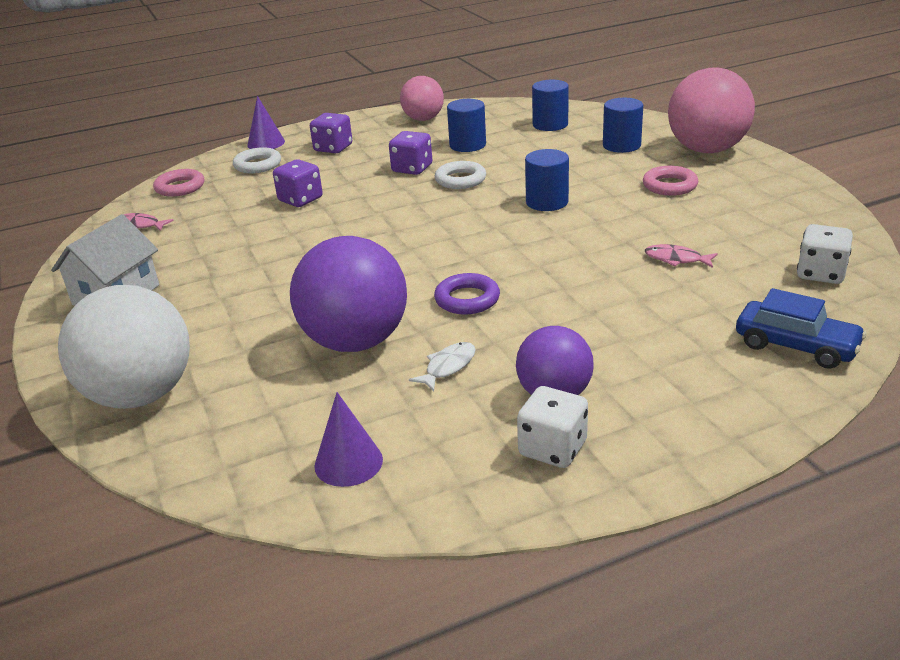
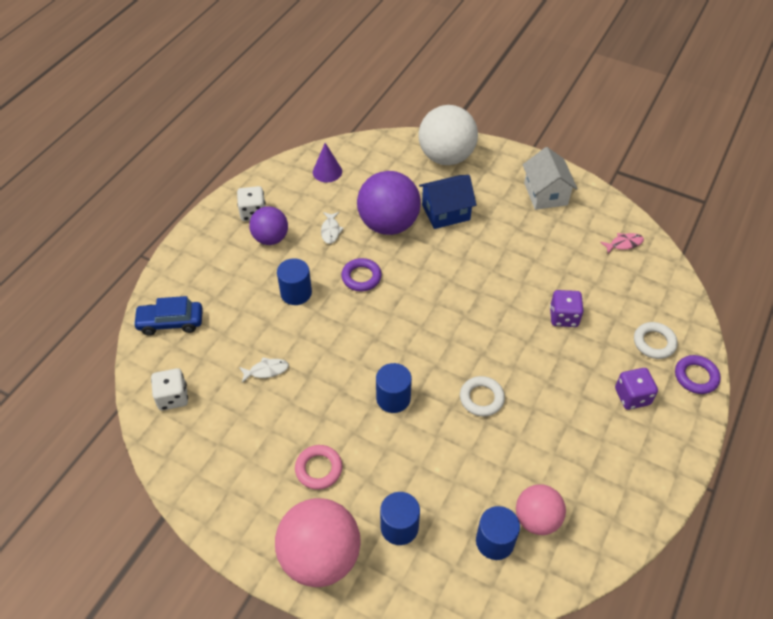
camera: 140 degrees right, 20 degrees up
pink ring [153,169,204,197] -> none
purple cone [247,96,285,149] -> purple ring [675,355,721,394]
purple dice [389,131,432,175] -> none
pink ball [400,76,444,121] -> pink ball moved to [516,484,566,535]
blue cylinder [447,99,486,152] -> blue cylinder moved to [277,258,312,305]
pink fish [645,244,718,268] -> white fish [239,357,289,383]
none -> blue house [419,175,476,229]

